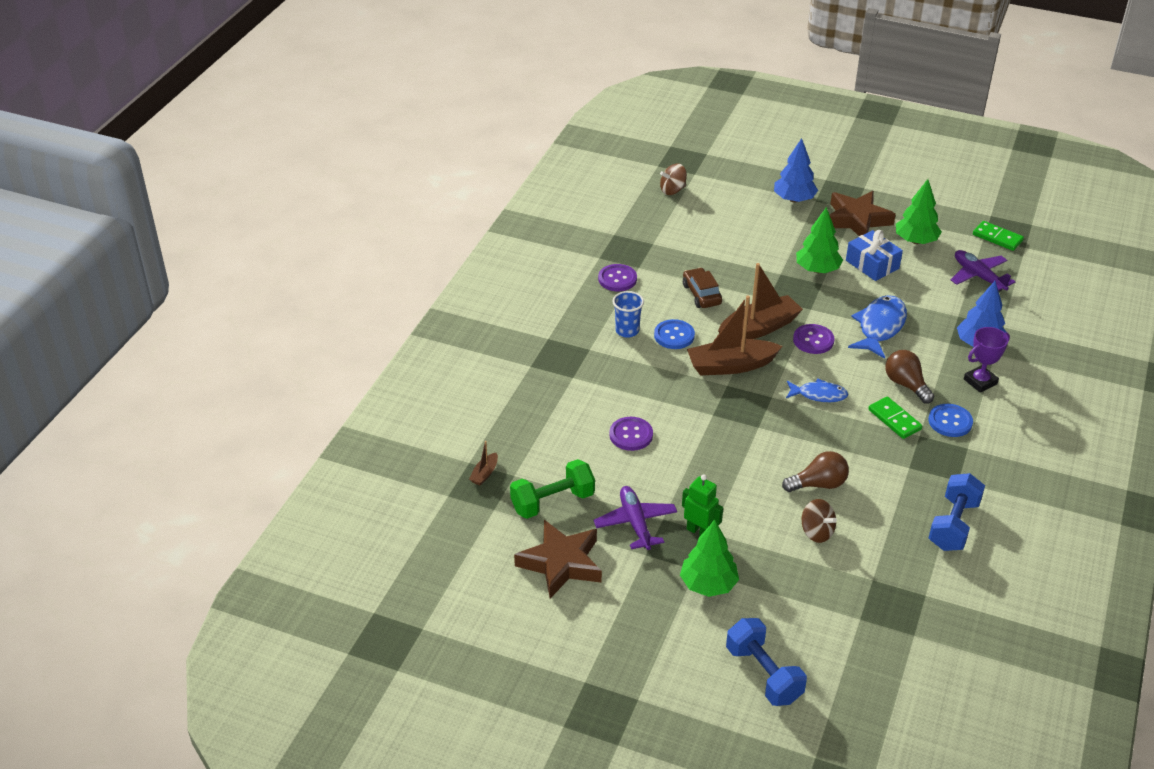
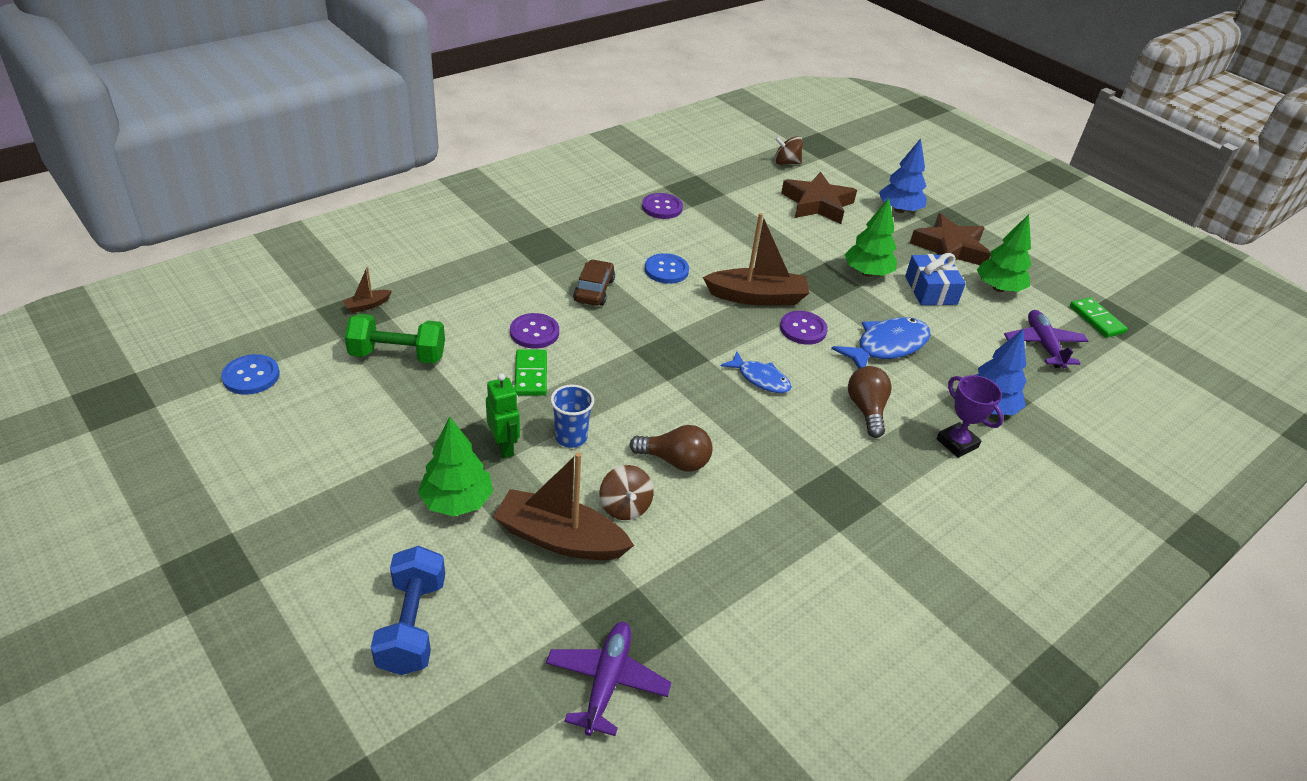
camera: 25 degrees right, 0 degrees up
brown star [514,520,602,598] -> brown star moved to [781,172,857,224]
purple plane [593,486,677,550] -> purple plane moved to [546,622,672,736]
blue cup [613,291,644,338] -> blue cup moved to [550,385,594,448]
brown car [683,268,722,308] -> brown car moved to [573,259,615,306]
brown boat [687,296,783,375] -> brown boat moved to [493,452,634,560]
green domino [868,396,922,439] -> green domino moved to [514,349,547,396]
blue button [928,404,973,437] -> blue button moved to [221,354,280,395]
blue dumbbell [929,473,985,551] -> none
purple trophy [964,327,1010,393] -> purple trophy turned 60 degrees clockwise [936,375,1004,458]

